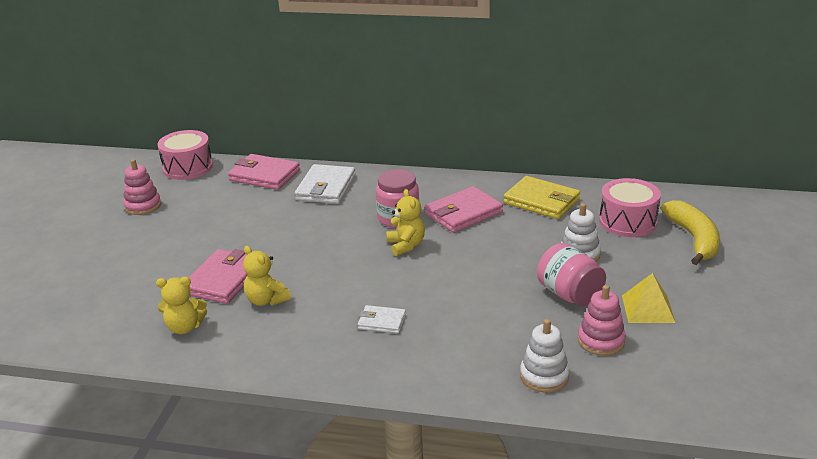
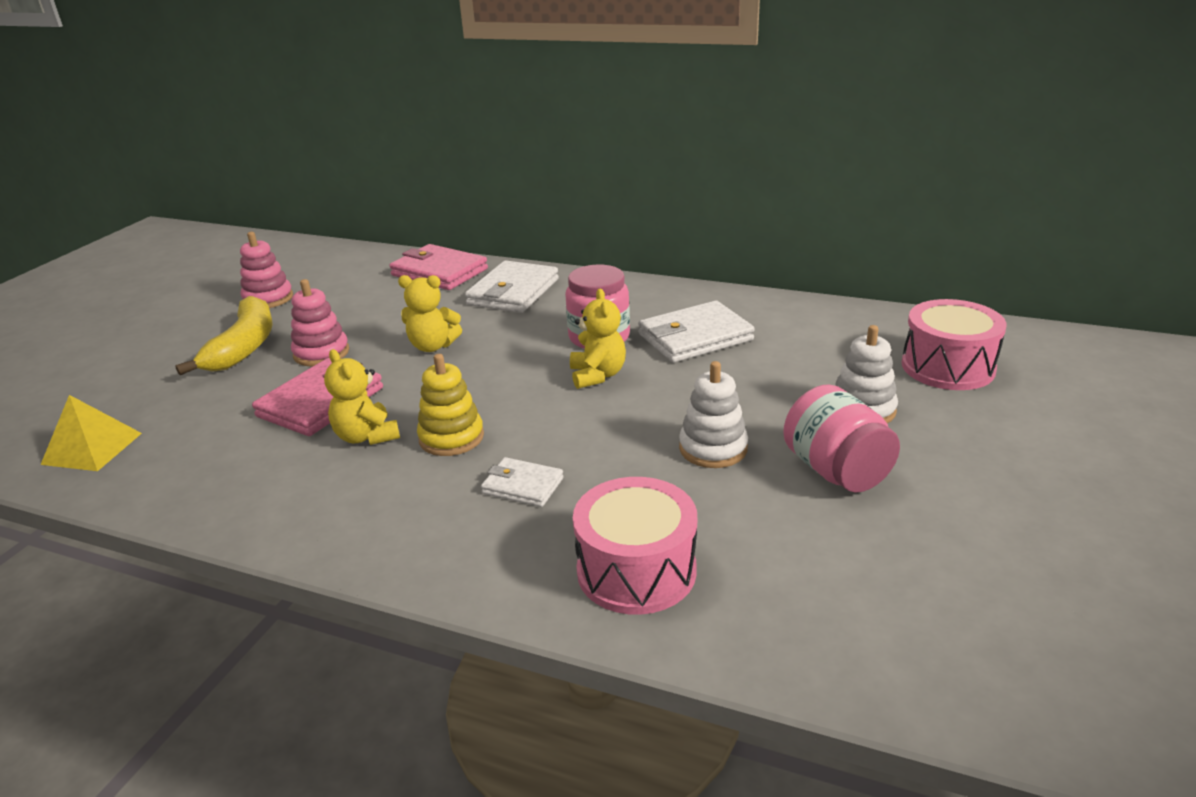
camera: 10 degrees right, 0 degrees up
yellow teddy bear [156,277,207,334] -> yellow teddy bear moved to [398,275,462,352]
pink drum [157,130,213,180] -> pink drum moved to [573,477,697,615]
pink wallet [425,186,503,233] -> white wallet [638,301,755,363]
yellow wallet [503,176,580,219] -> none
white stacking toy [520,319,570,393] -> white stacking toy moved to [679,361,748,468]
pink stacking toy [578,285,626,356] -> pink stacking toy moved to [291,279,349,366]
yellow pyramid [622,273,675,323] -> yellow pyramid moved to [40,395,142,471]
yellow banana [661,200,720,265] -> yellow banana moved to [175,296,273,375]
none -> yellow stacking toy [417,354,484,456]

